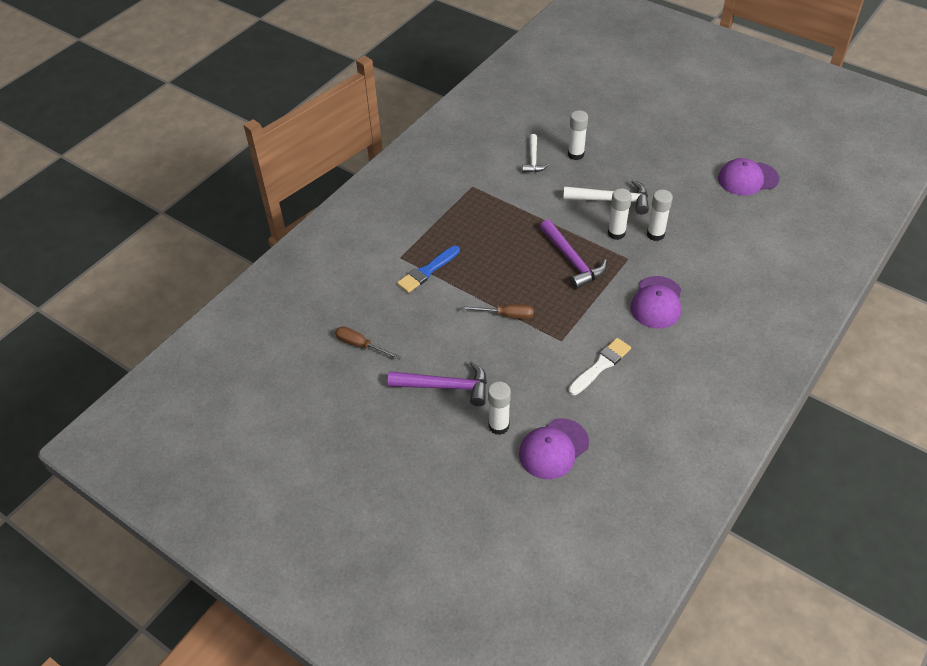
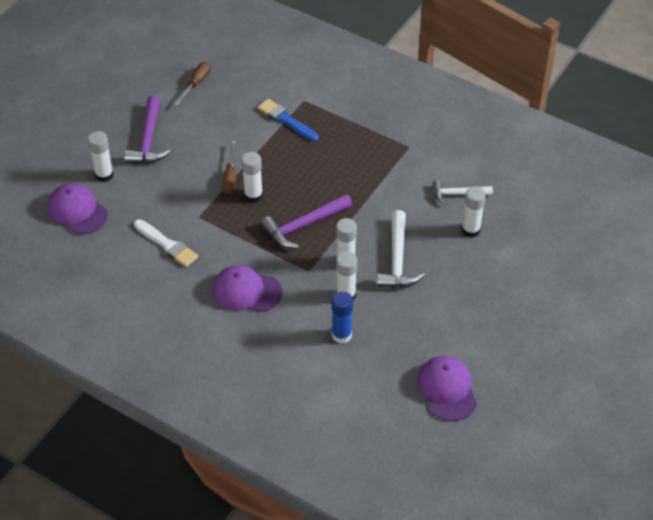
camera: 85 degrees right, 0 degrees up
none -> white glue stick [241,152,263,203]
none -> blue glue stick [332,291,353,344]

